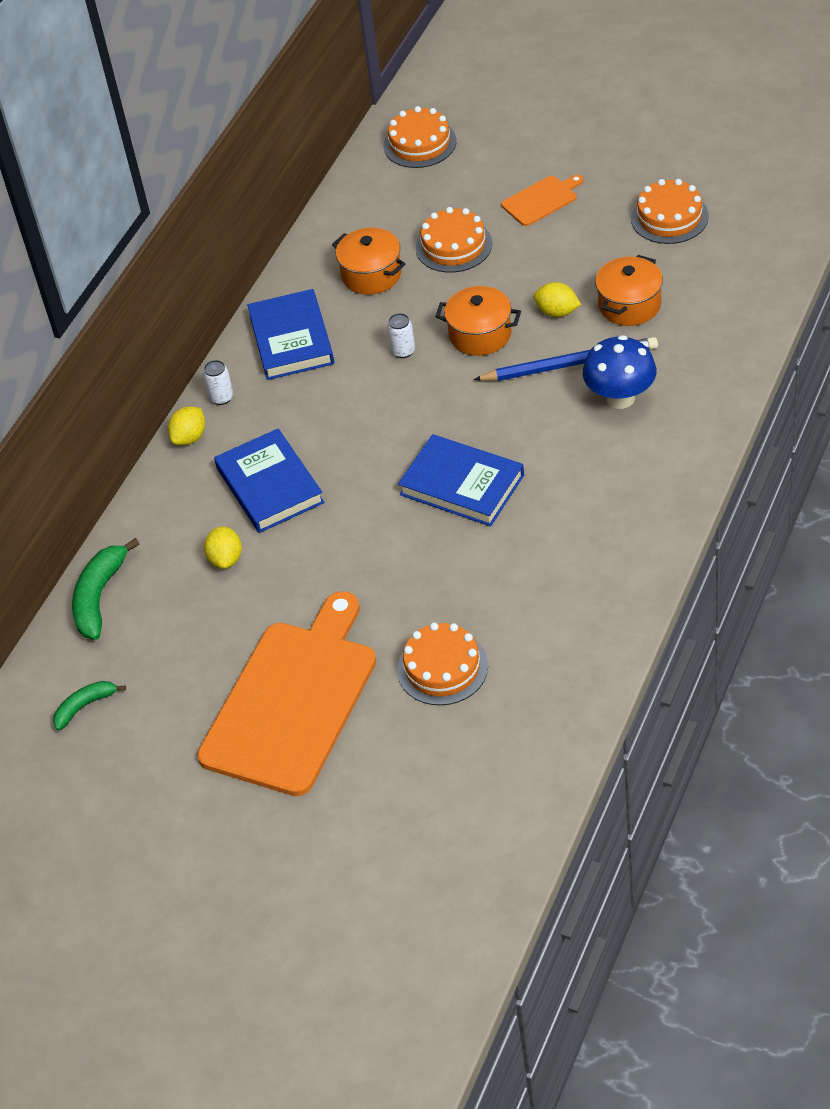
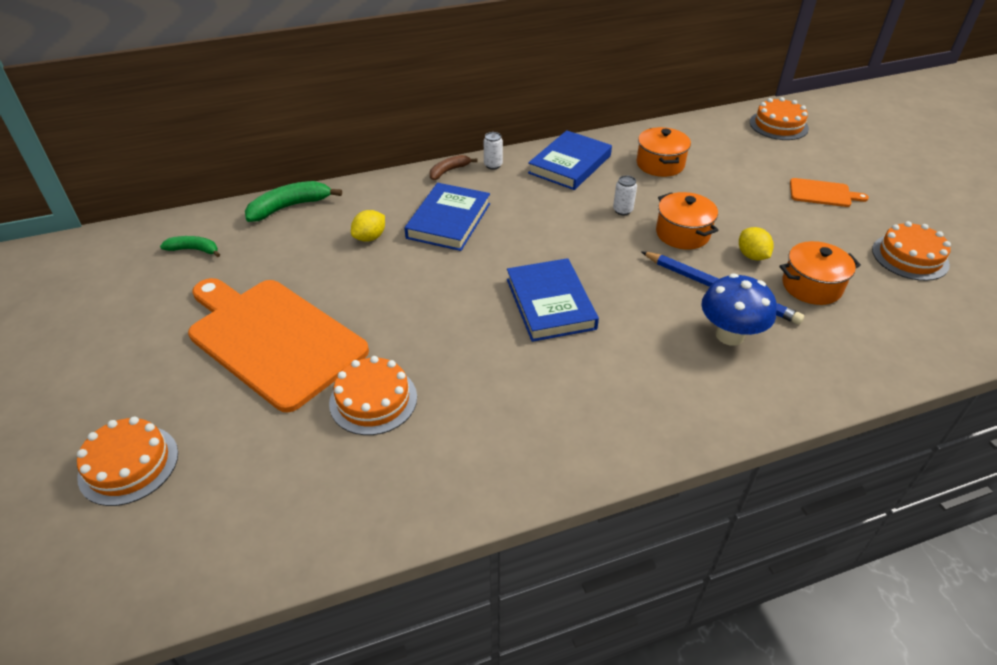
camera: 40 degrees right, 5 degrees down
yellow lemon [168,407,205,445] -> brown banana [430,155,477,180]
orange cutting board [197,591,376,796] -> orange cutting board turned 120 degrees counterclockwise [188,278,369,413]
orange cake [416,207,492,273] -> orange cake moved to [77,417,178,506]

